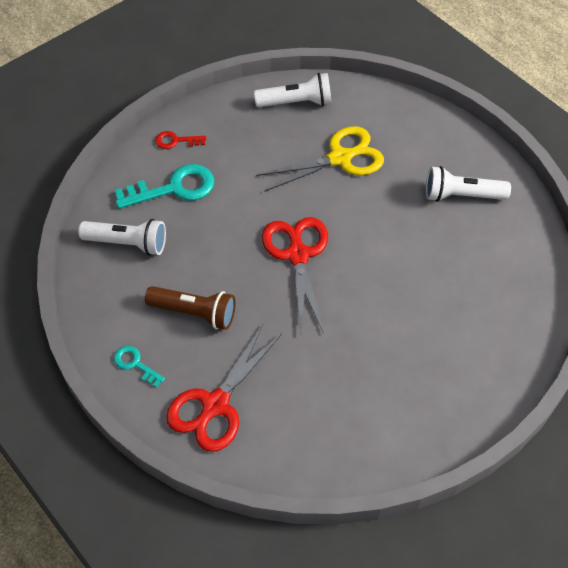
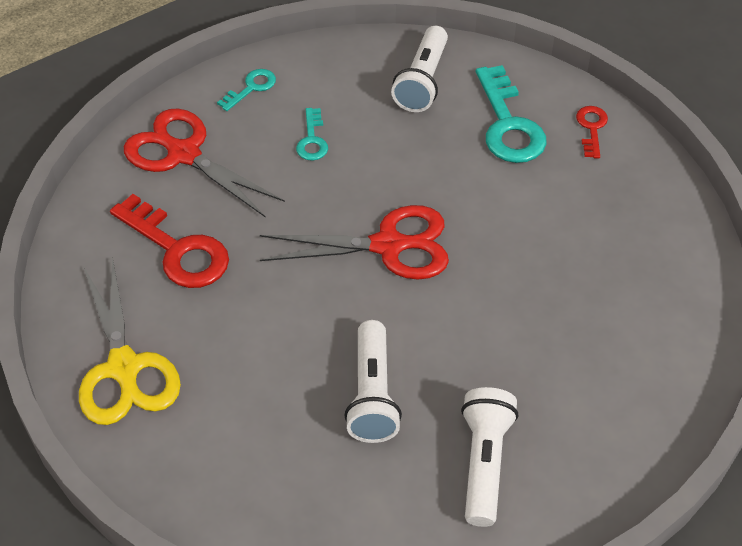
camera: 95 degrees right, 5 degrees down
brown flashlight [145,286,236,330] -> turquoise key [296,108,328,160]
white flashlight [254,73,331,107] -> white flashlight moved to [344,320,402,443]
yellow scissors [256,126,384,192] -> yellow scissors moved to [79,257,181,425]
none -> red key [110,194,229,288]

